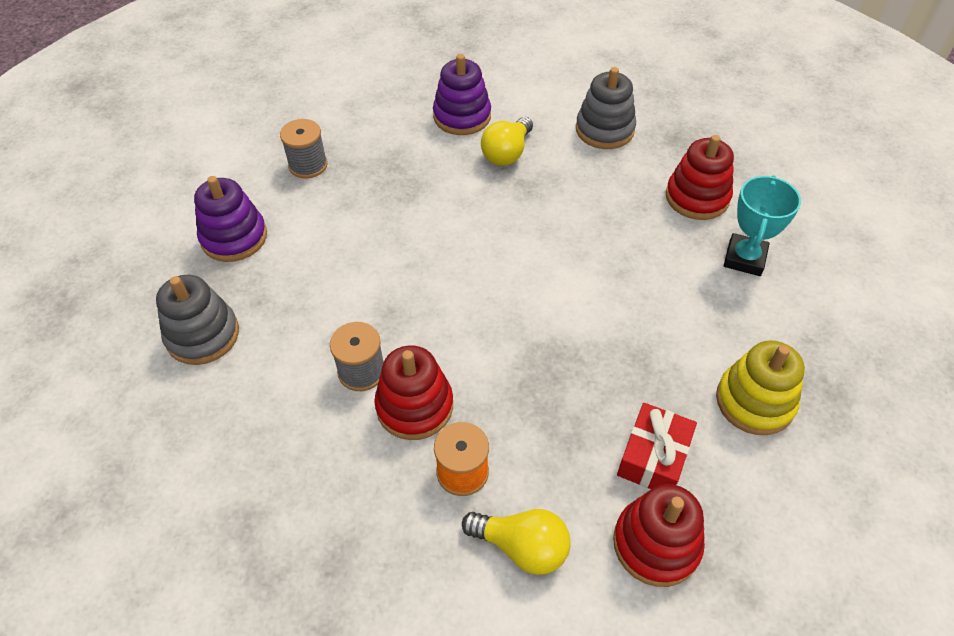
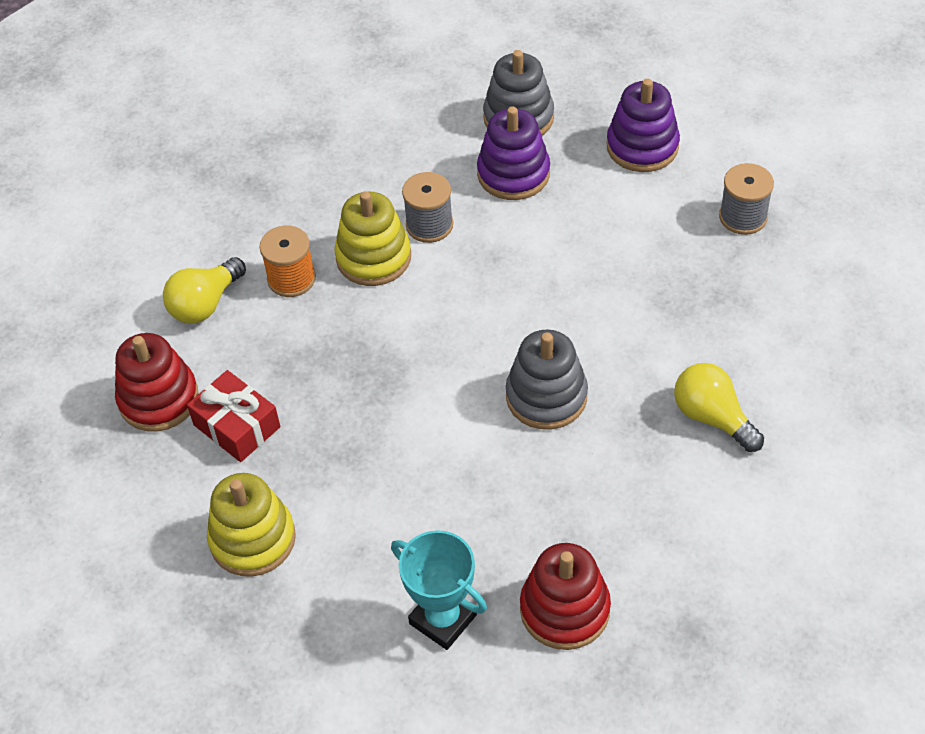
camera: 110 degrees right, 0 degrees up
red stacking toy [374,345,453,440] -> yellow stacking toy [334,191,411,286]
purple stacking toy [433,54,491,135] -> purple stacking toy moved to [477,106,550,200]
grey stacking toy [576,67,636,149] -> grey stacking toy moved to [506,330,588,430]

